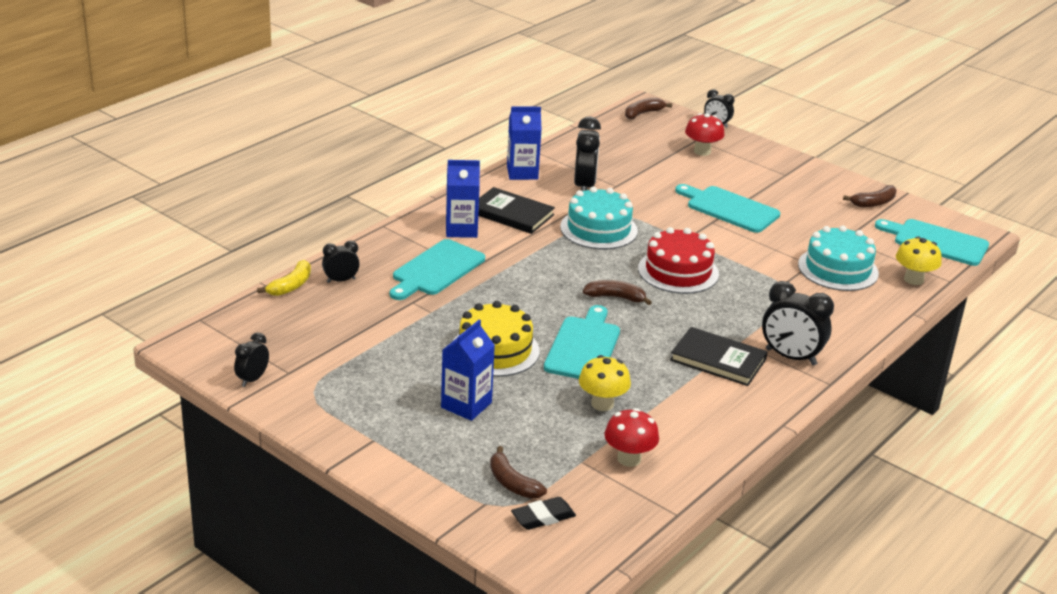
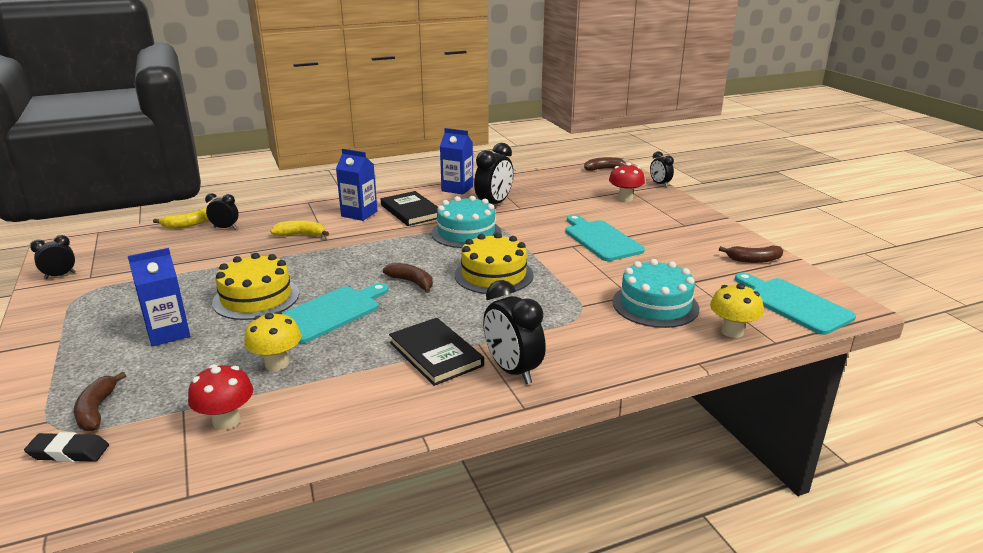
camera: 30 degrees right, 5 degrees down
turquoise cutting board [390,239,485,300] -> yellow banana [270,220,329,236]
red cake [638,227,719,294] -> yellow cake [455,233,534,294]

